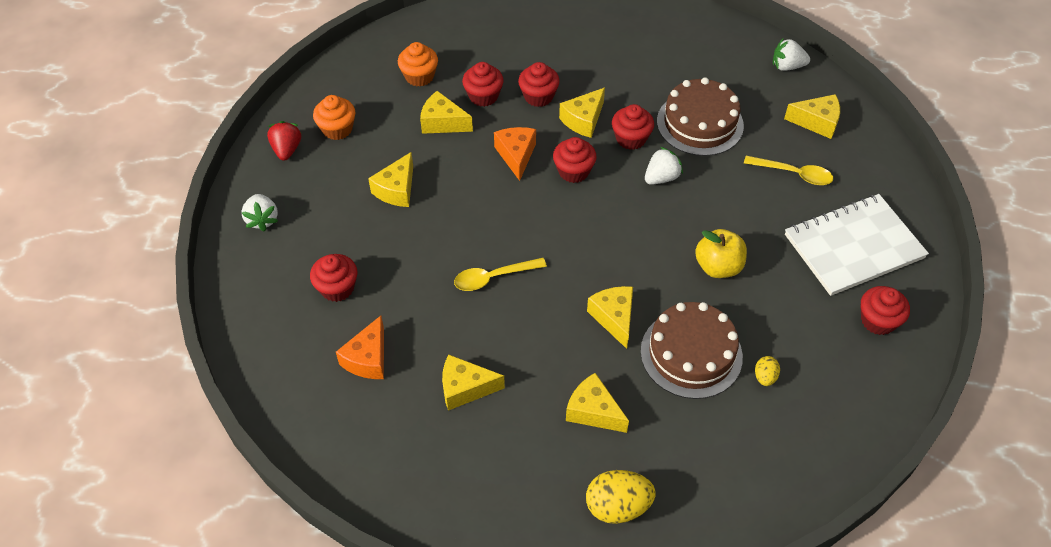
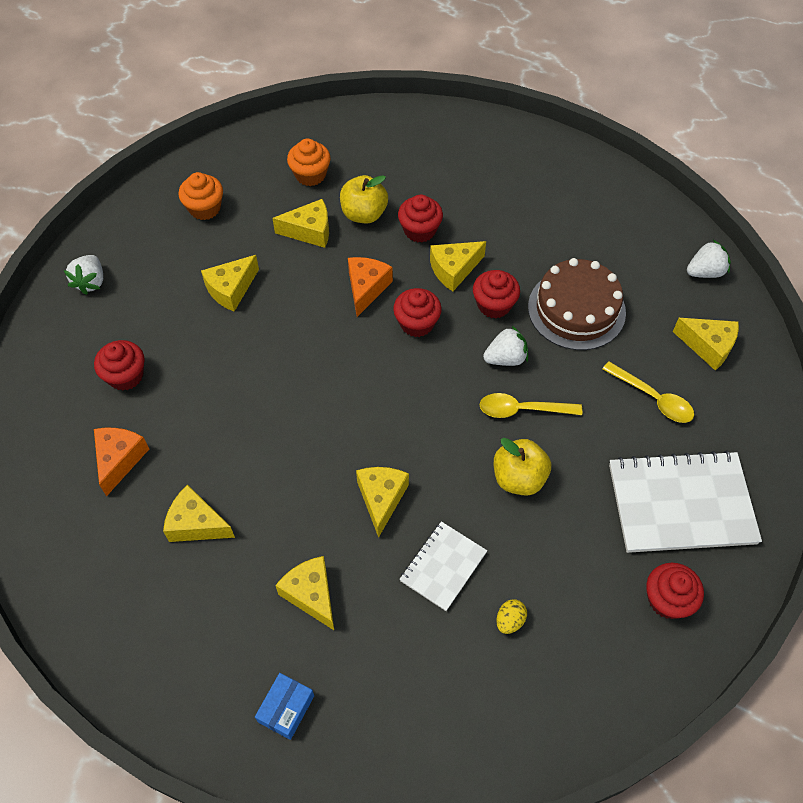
camera: 20 degrees right, 5 degrees up
red strawberry [267,121,301,161] -> none
orange cheese [336,316,384,379] -> orange cheese turned 150 degrees clockwise [94,428,149,496]
yellow cheese [420,91,473,134] -> yellow cheese turned 135 degrees clockwise [272,199,329,248]
yellow spoon [454,258,547,291] -> yellow spoon moved to [480,393,582,418]
red cupcake [462,62,504,107] -> yellow apple [340,175,388,223]
yellow egg [586,470,656,524] -> blue box [255,673,314,740]
brown cake [641,302,743,399] -> white notebook [399,521,487,611]
white strawberry [773,38,810,71] -> white strawberry turned 135 degrees clockwise [687,240,731,278]

